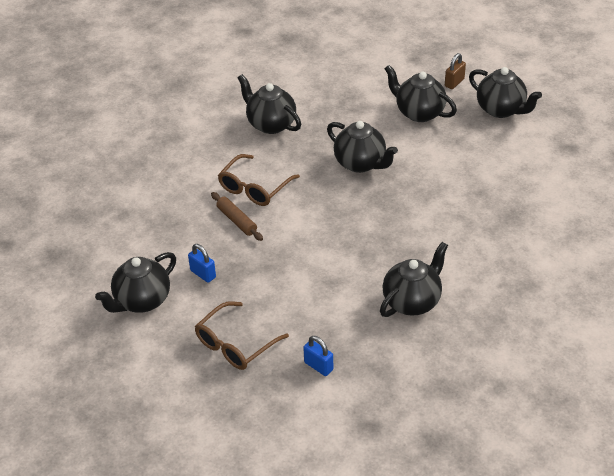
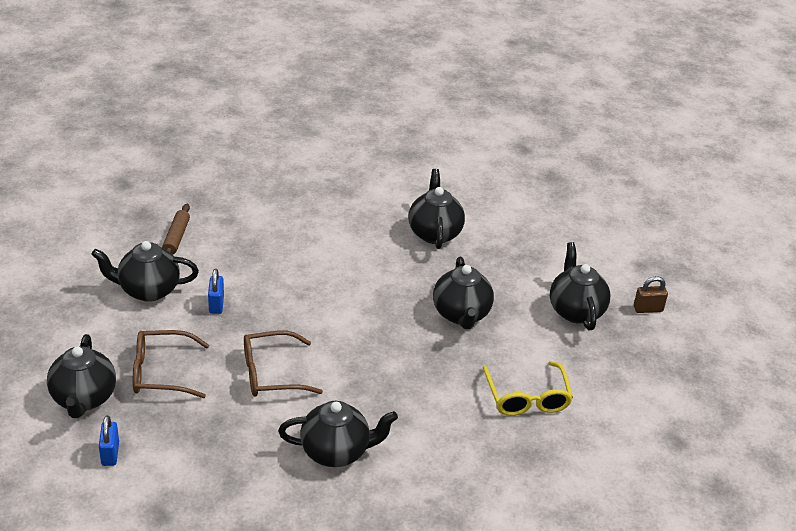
camera: 40 degrees right, 5 degrees down
brown rolling pin [211,192,263,241] -> brown rolling pin moved to [162,204,190,255]
brown glasses [218,154,300,206] -> brown glasses moved to [244,331,323,397]
blue padlock [303,336,333,376] -> blue padlock moved to [99,415,119,466]
black teapot [469,67,542,118] -> black teapot moved to [47,334,116,418]
none -> yellow glasses [483,361,573,416]

